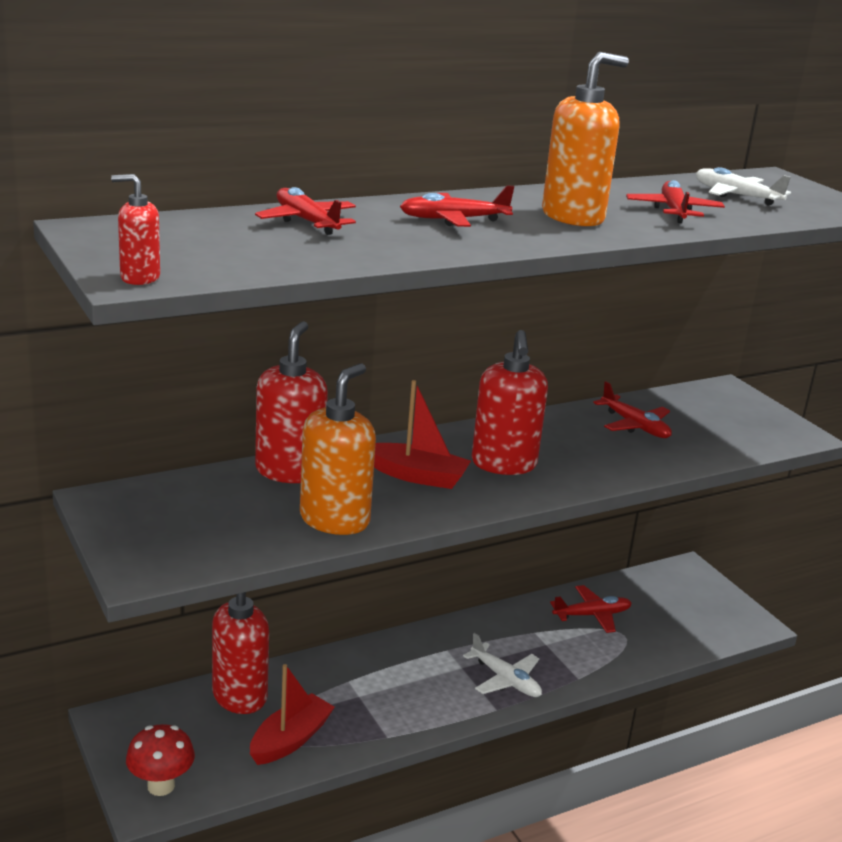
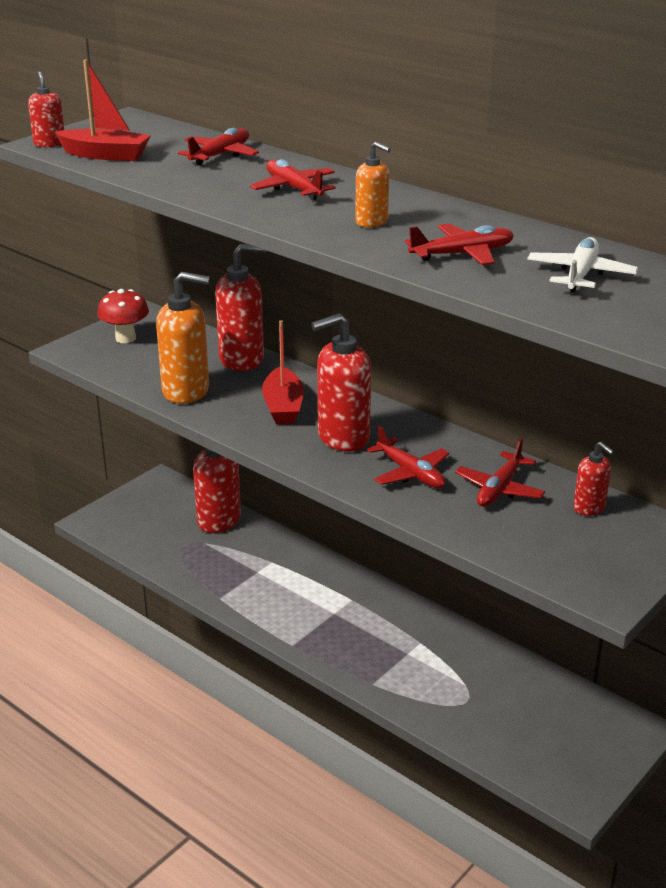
camera: 70 degrees right, 5 degrees up
red mushroom [126,724,195,796] -> red mushroom moved to [97,289,149,343]
red boat [250,664,335,765] -> red boat moved to [55,59,151,161]
white plane [463,633,542,697] -> none
orange soap dispenser [542,52,629,226] -> orange soap dispenser [355,141,391,227], size x0.52
red plane [550,585,632,633] -> red plane moved to [367,426,449,488]
none -> red soap dispenser [573,442,614,516]

